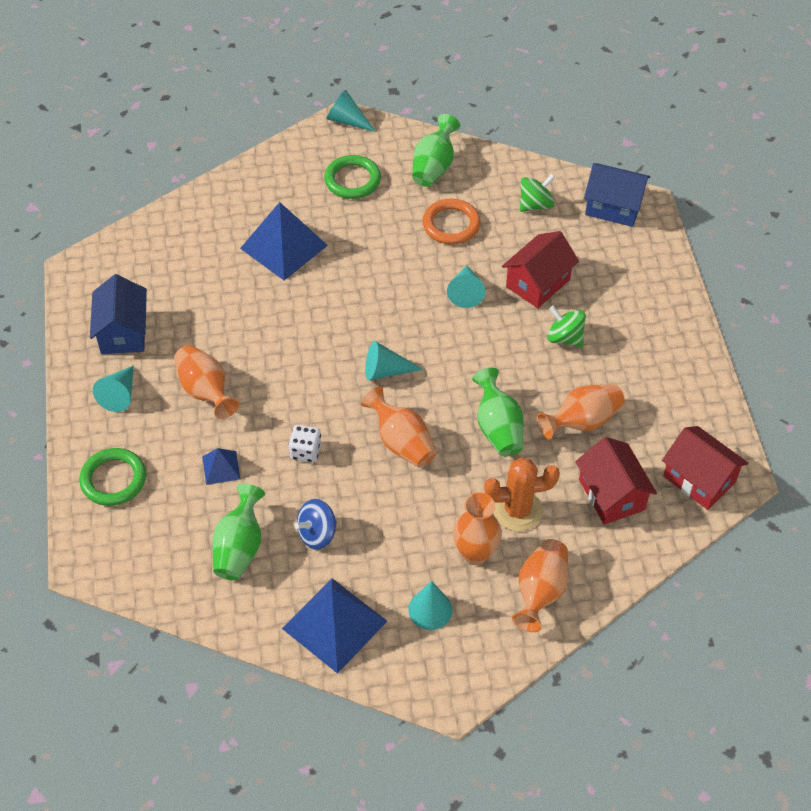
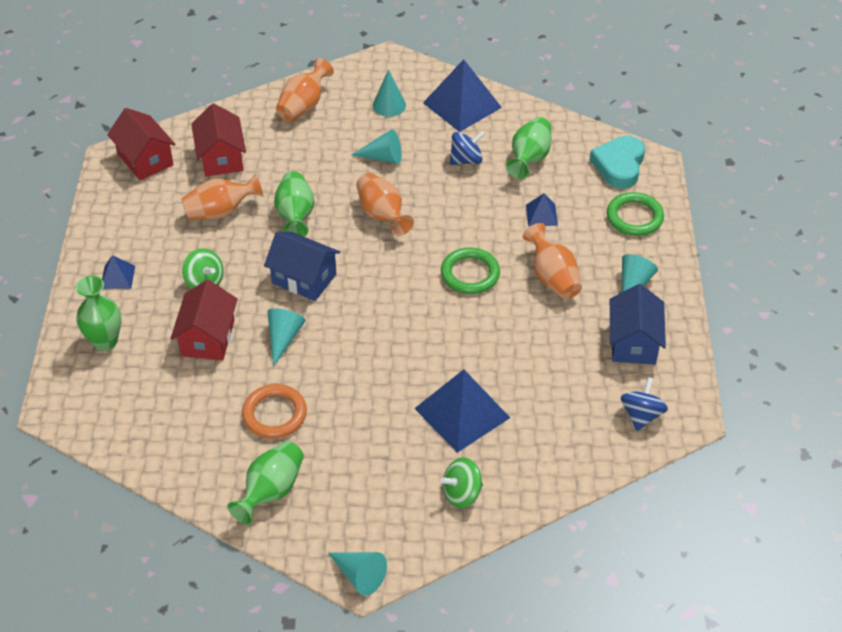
camera: 170 degrees left, 5 degrees down
white dice [288,425,321,463] -> none
green ring [324,155,381,199] -> green ring moved to [441,247,500,294]
turquoise cone [365,341,423,380] -> turquoise cone moved to [352,129,402,164]
orange vase [453,492,502,565] -> none
orange cactus [484,457,560,531] -> none
red house [502,231,579,308] -> red house turned 45 degrees counterclockwise [171,280,237,361]
green spinning top [520,174,555,212] -> green spinning top moved to [440,457,483,508]
blue house [584,163,650,227] -> blue house moved to [264,231,340,301]
none -> green vase [76,276,121,351]
none -> blue pyramid [102,255,135,289]
none -> turquoise heart [590,136,645,189]
none -> blue spinning top [621,377,668,431]

